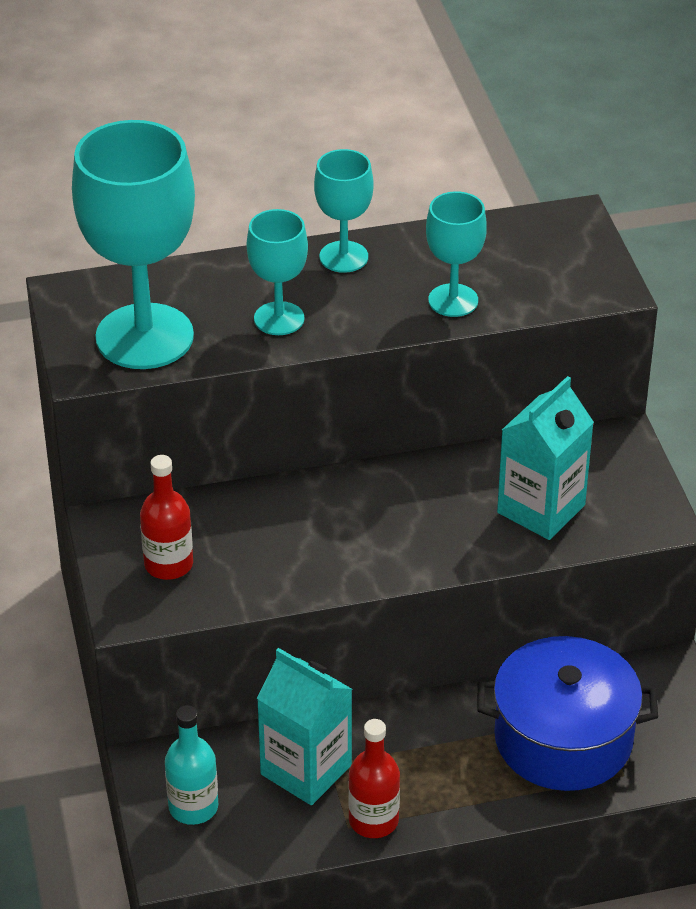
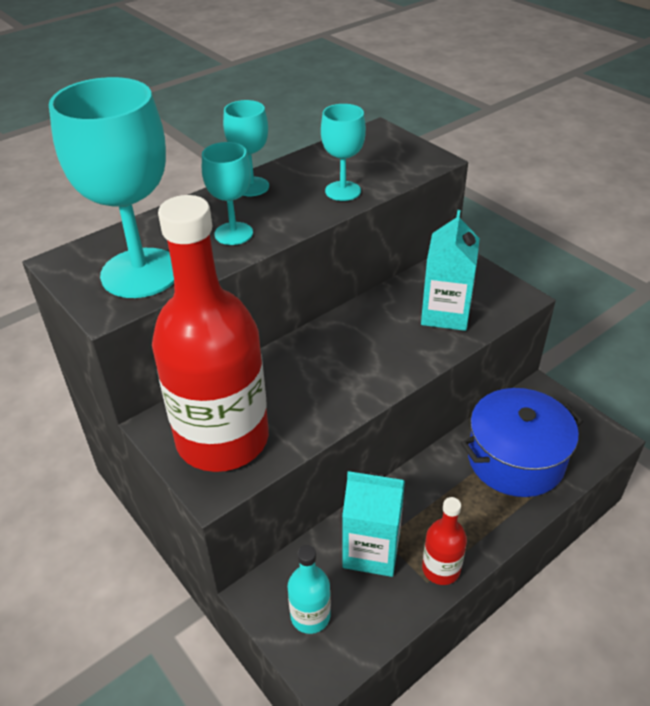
camera: 25 degrees left, 0 degrees up
red bottle [140,455,193,580] -> red bottle [152,195,269,472], size x2.36

